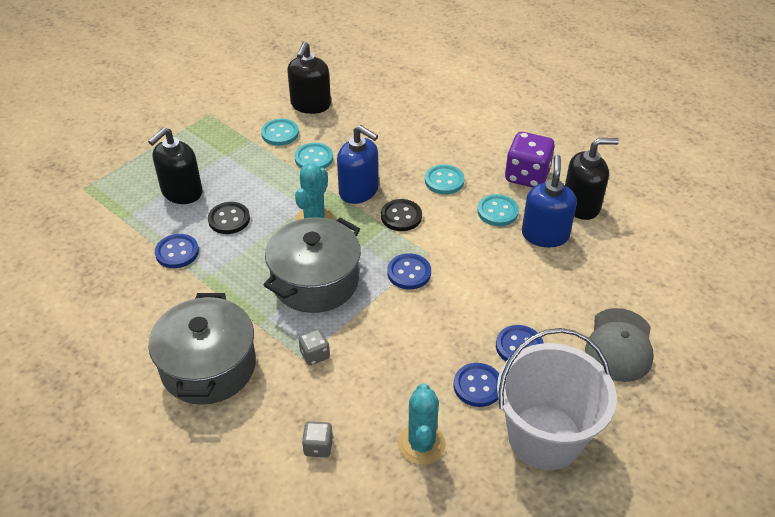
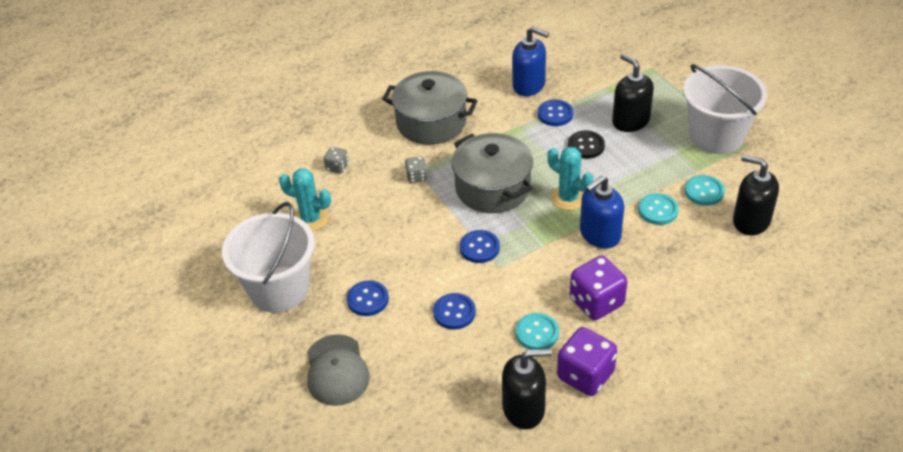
camera: 110 degrees right, 0 degrees up
black button [381,199,422,231] -> none
turquoise button [425,165,465,194] -> purple dice [570,256,627,320]
blue button [454,363,499,407] -> blue button moved to [433,293,476,330]
blue soap dispenser [522,155,577,247] -> blue soap dispenser moved to [512,26,549,96]
black soap dispenser [565,138,619,220] -> black soap dispenser turned 105 degrees counterclockwise [502,348,552,429]
grey cap [585,308,654,382] -> grey cap turned 135 degrees counterclockwise [307,334,370,406]
none -> white bucket [683,64,767,154]

